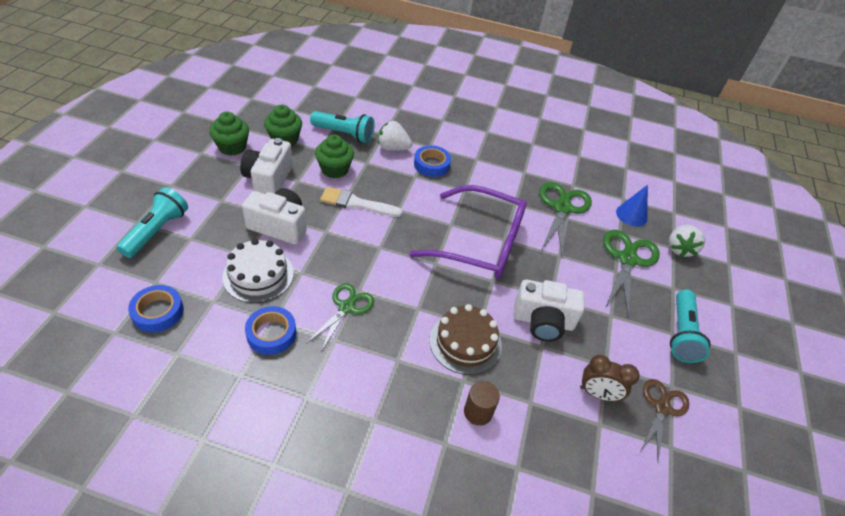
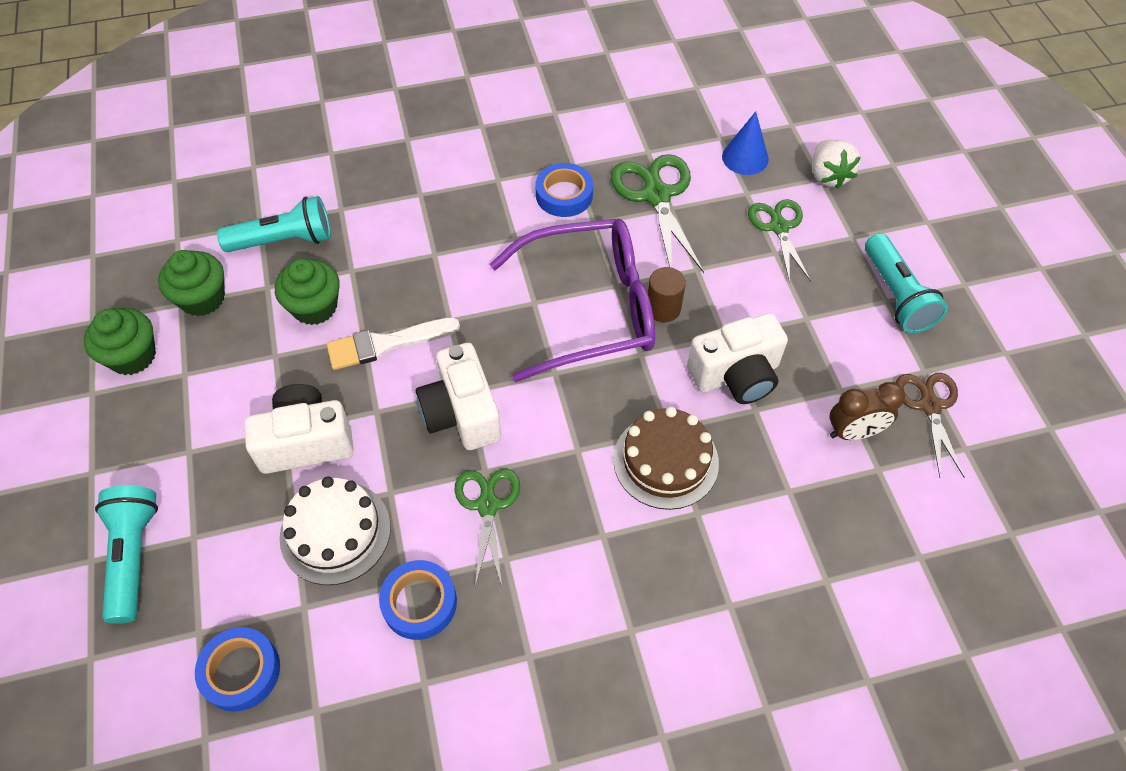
camera: 25 degrees left, 10 degrees up
white camera [240,138,293,194] -> white camera moved to [416,343,501,450]
white strawberry [378,121,412,151] -> none
blue tape [414,145,451,177] -> blue tape moved to [535,163,593,217]
brown cylinder [464,381,500,426] -> brown cylinder moved to [648,267,686,322]
green scissors [603,230,660,318] -> green scissors [748,199,811,283], size x0.66

